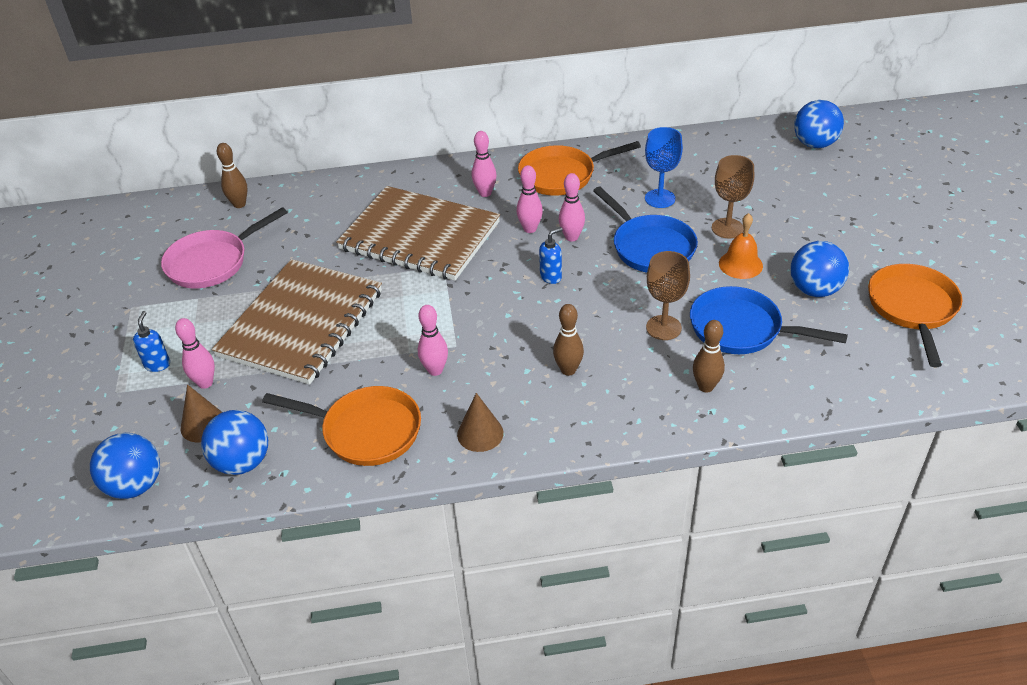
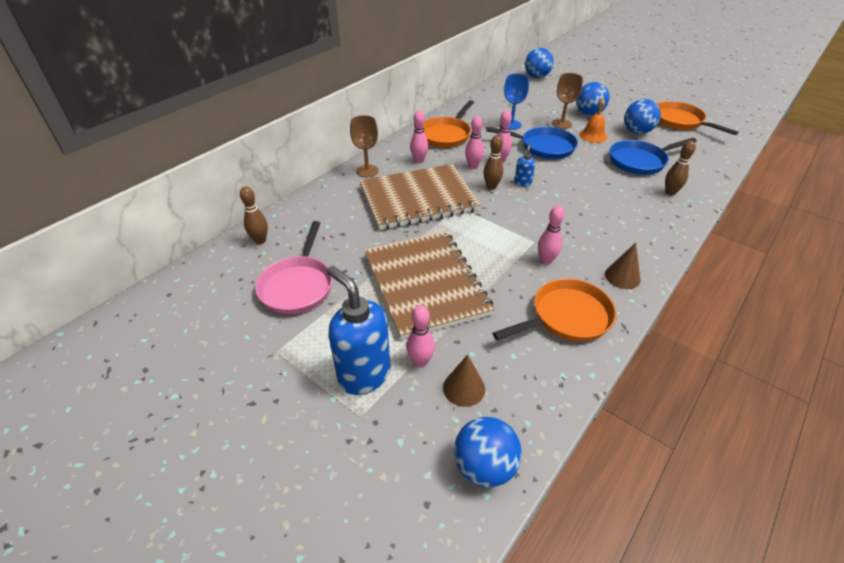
camera: 45 degrees left, 0 degrees up
blue soap dispenser [133,311,170,372] -> blue soap dispenser [327,266,391,395], size x2.19
blue ball [201,410,268,475] -> blue ball moved to [576,82,610,116]
brown bowling pin [553,304,584,376] -> brown bowling pin moved to [483,135,503,190]
brown goblet [646,251,690,340] -> brown goblet moved to [350,115,379,178]

